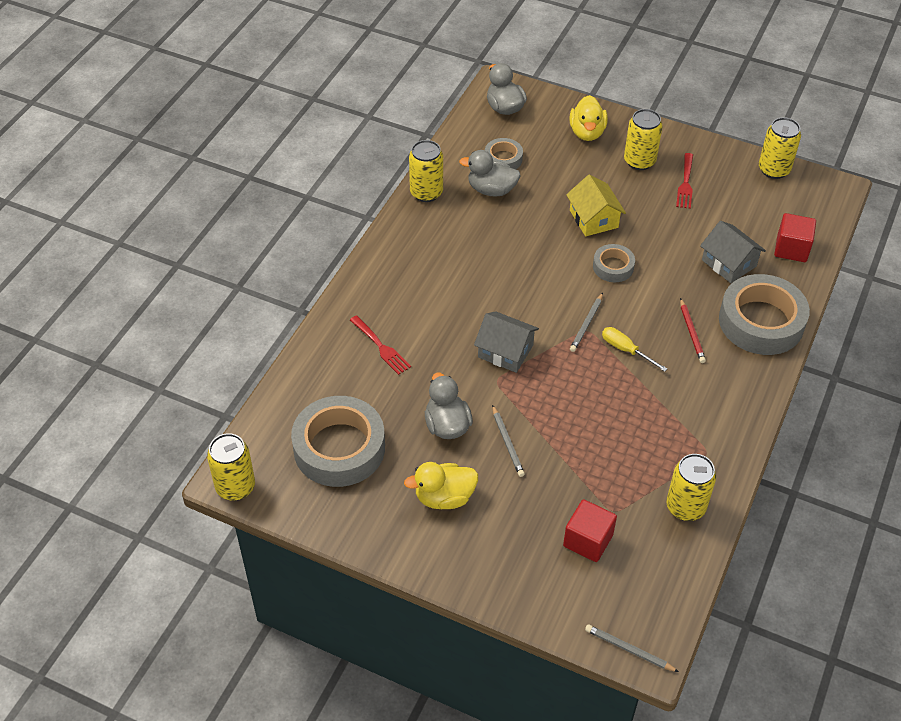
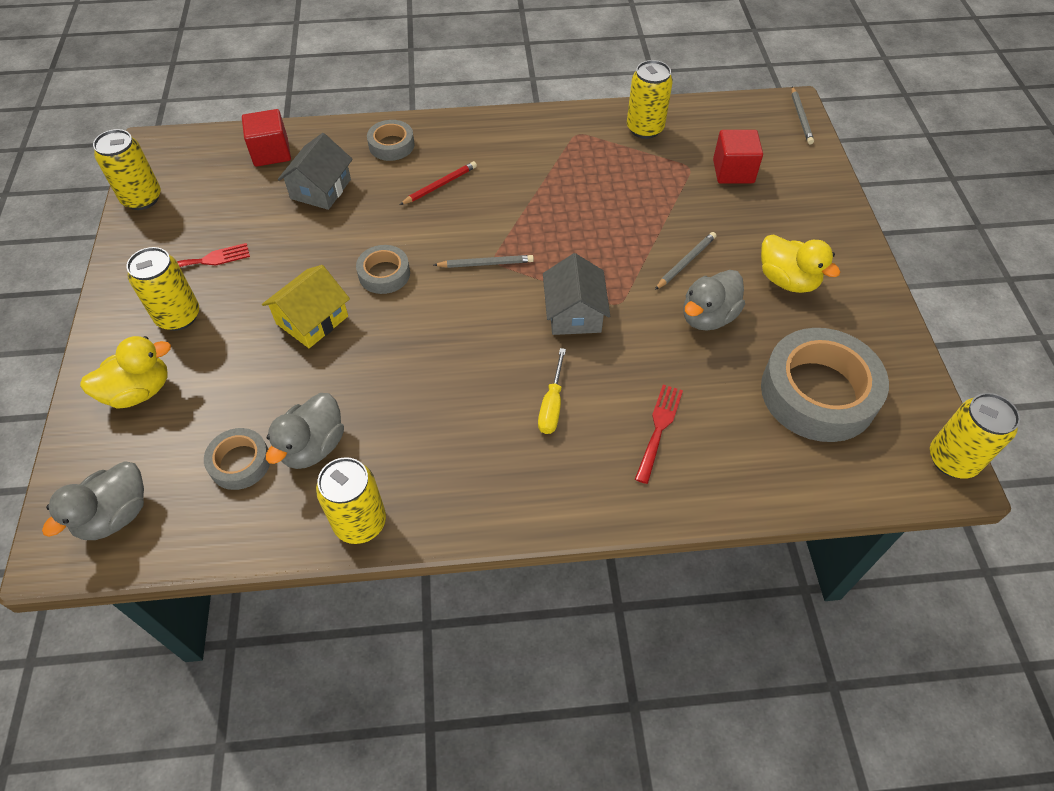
camera: 120 degrees left, 5 degrees up
grey duck [459,150,521,197] -> grey duck turned 45 degrees clockwise [266,393,344,469]
yellow screwdriver [602,327,667,372] -> yellow screwdriver moved to [538,348,566,434]
grey tape [719,274,810,355] -> grey tape [367,120,415,161], size x0.50

